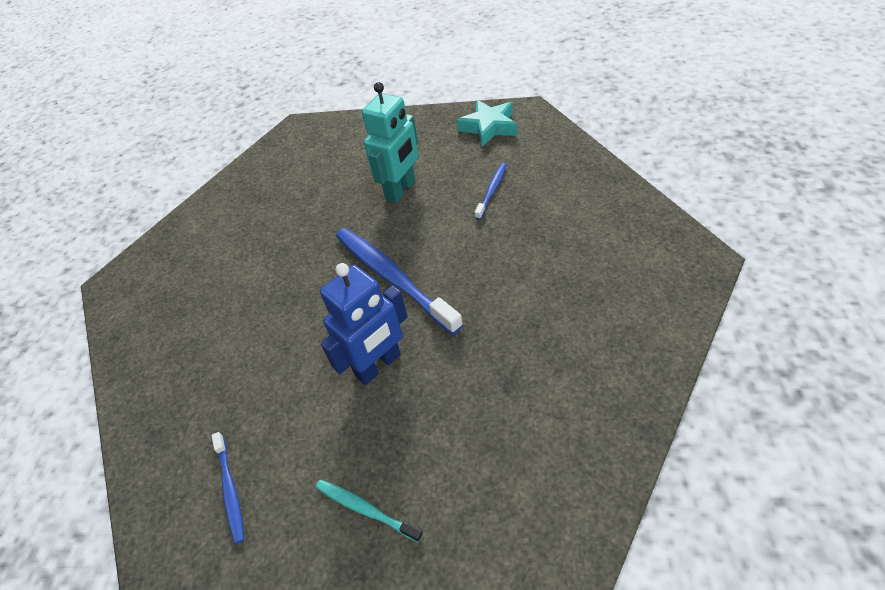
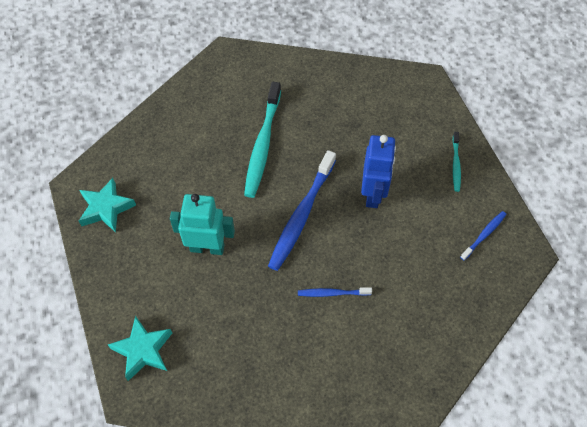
camera: 120 degrees left, 10 degrees up
blue robot [320,263,408,385] -> blue robot turned 75 degrees clockwise [361,135,396,208]
blue toothbrush [475,163,507,220] -> blue toothbrush moved to [298,287,372,297]
none -> turquoise star [108,316,172,381]
none -> turquoise toothbrush [244,82,281,198]

